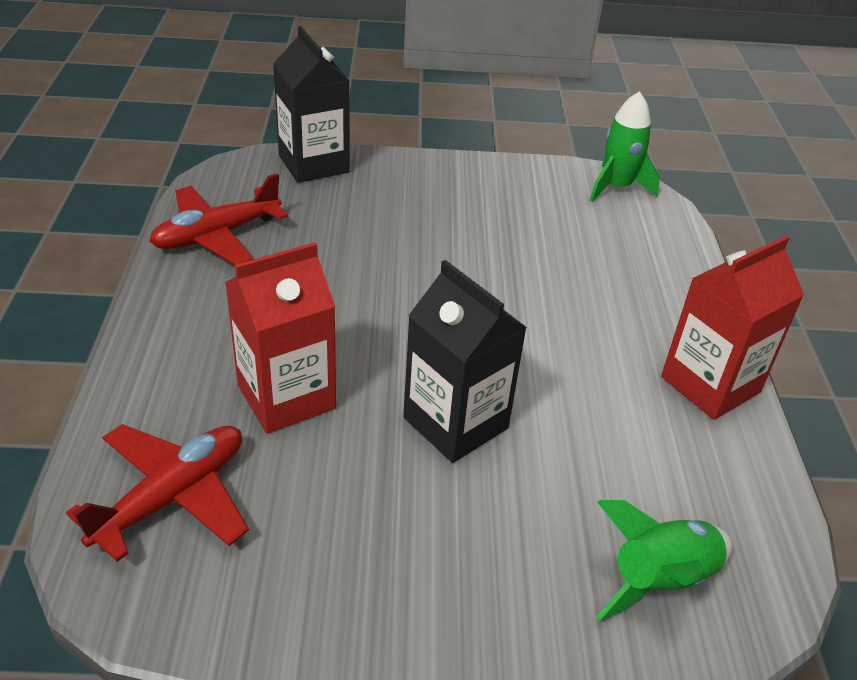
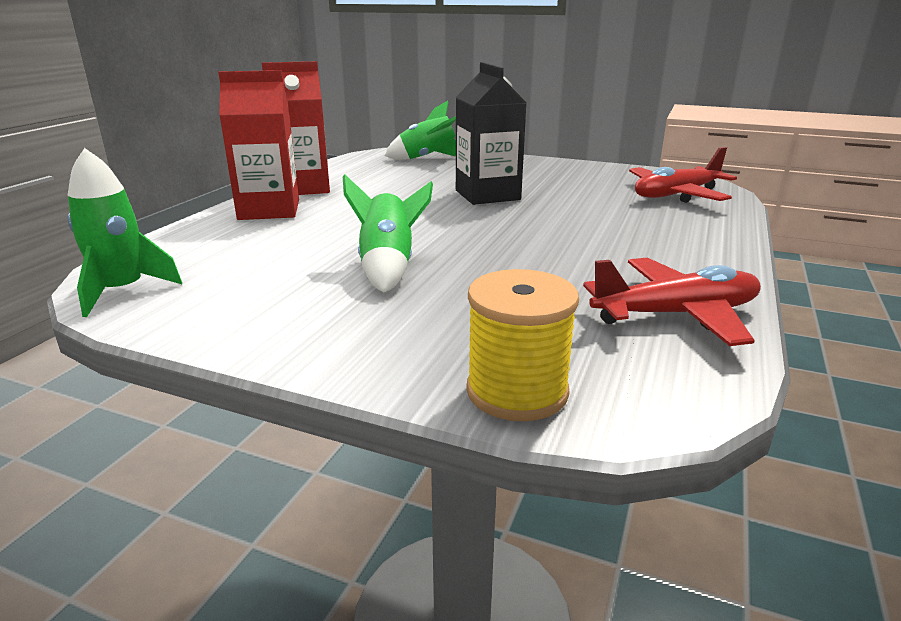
camera: 155 degrees left, 15 degrees down
red carton [225,242,336,434] -> red carton moved to [218,70,299,220]
black carton [273,26,350,183] -> yellow spool [466,269,579,421]
none -> green rocket [343,174,433,292]

